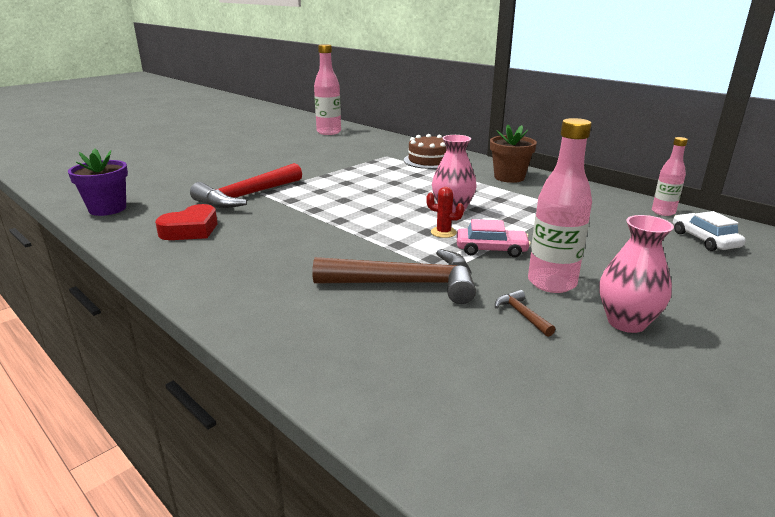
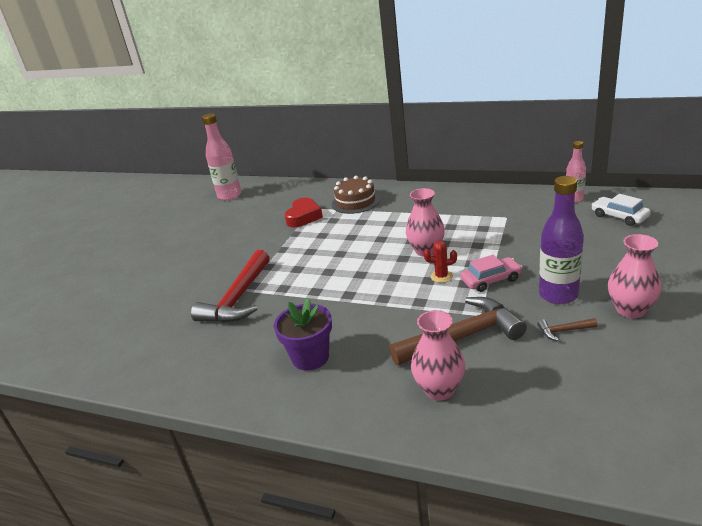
camera: 20 degrees left, 5 degrees up
purple flower pot [68,148,128,216] -> purple flower pot moved to [274,298,332,371]
red heart [155,204,217,240] -> red heart moved to [284,198,323,227]
brown flower pot [490,124,537,183] -> none
brown hammer [495,290,555,337] -> brown hammer turned 45 degrees counterclockwise [537,318,598,341]
pink bottle [528,118,592,293] -> purple bottle [539,176,584,304]
none -> pink vase [411,310,465,401]

